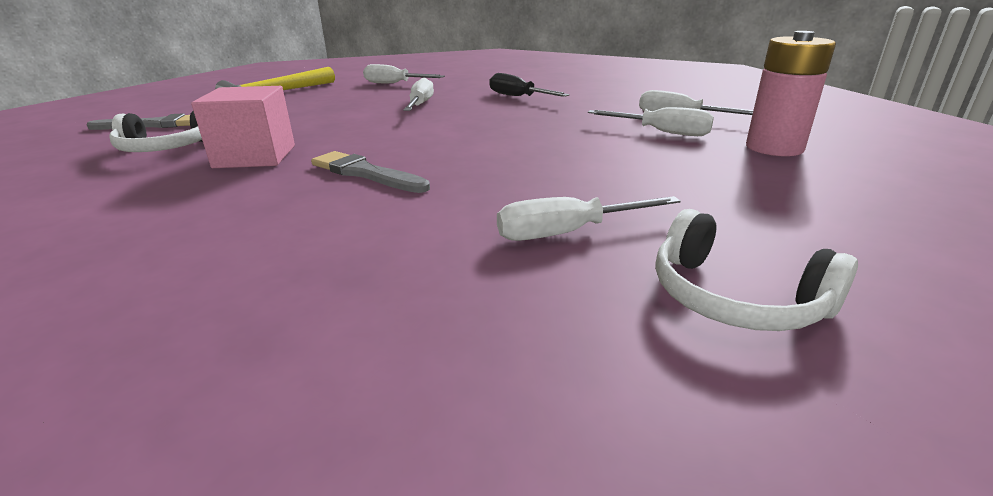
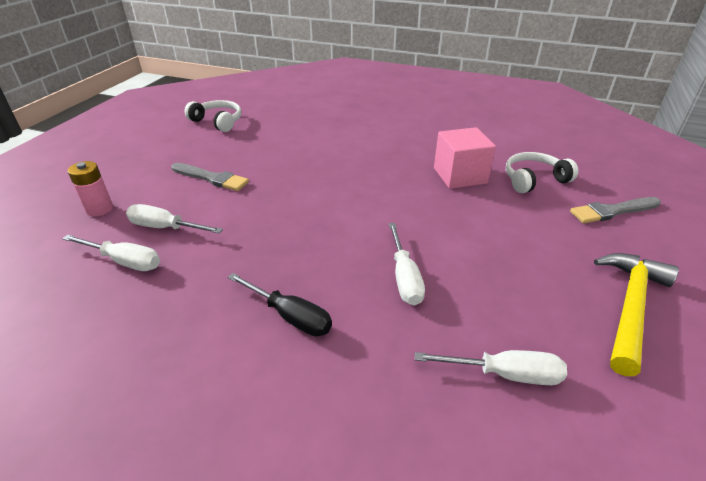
camera: 170 degrees right, 10 degrees up
grey brush [311,151,430,193] -> grey brush moved to [171,163,249,191]
white screwdriver [497,196,681,241] -> none
pink battery [746,31,836,156] -> pink battery [68,161,113,216], size x0.66

